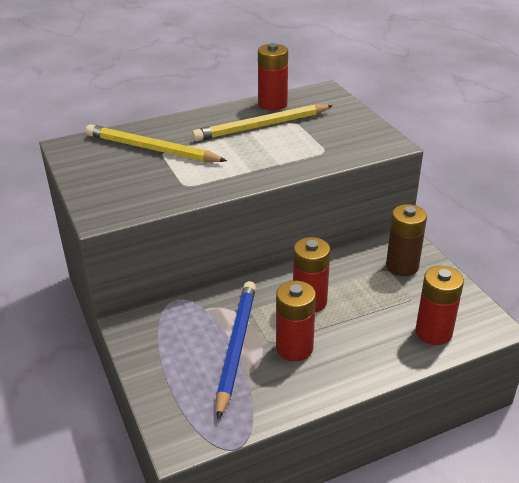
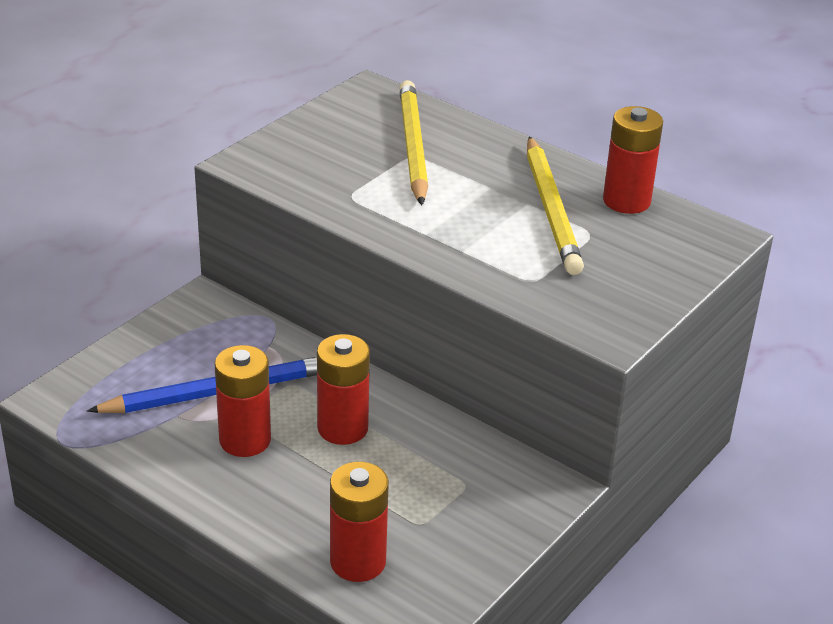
camera: 60 degrees right, 0 degrees up
yellow pencil [192,104,333,141] -> yellow pencil turned 135 degrees counterclockwise [527,136,584,275]
brown battery [386,204,427,276] -> none

